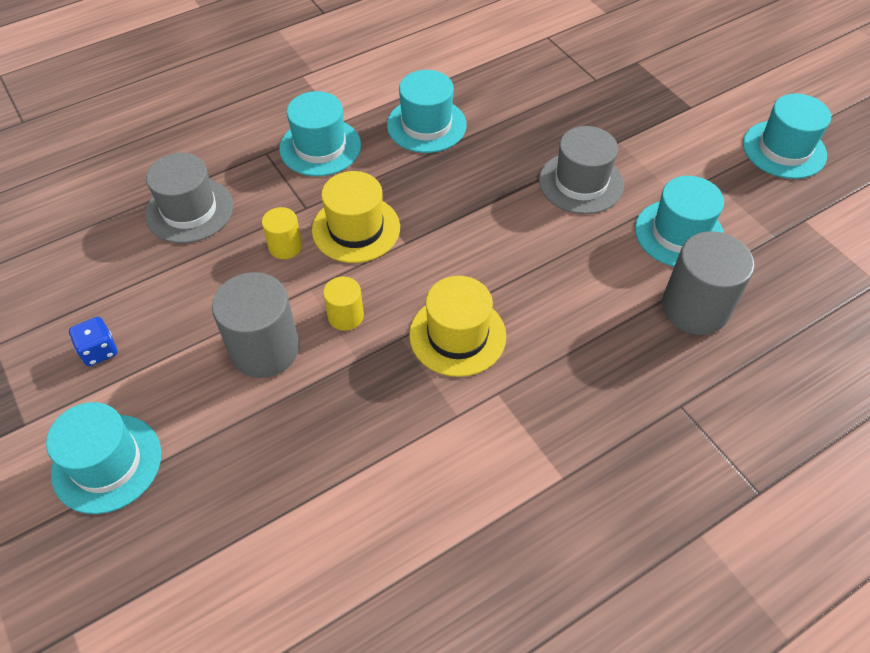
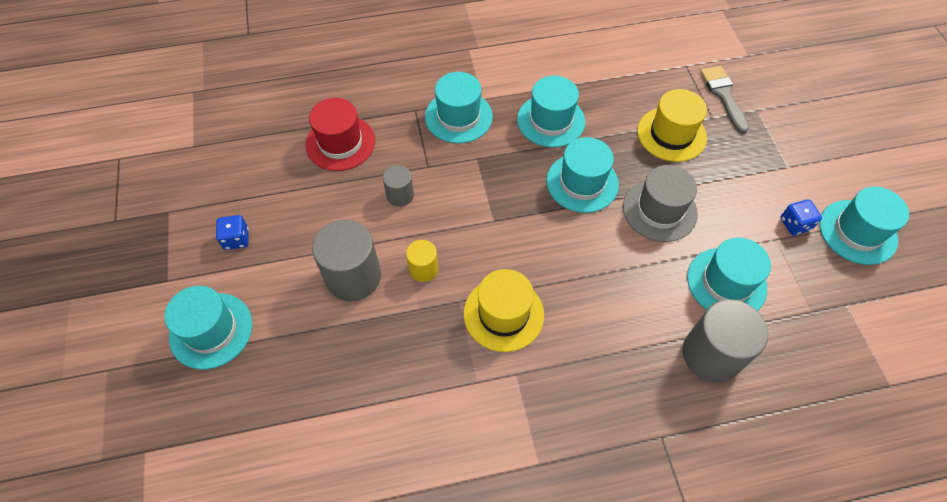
camera: 20 degrees right, 5 degrees up
grey hat [145,153,233,243] -> red hat [305,98,375,171]
yellow cylinder [262,207,302,259] -> grey cylinder [383,165,414,207]
yellow hat [312,171,400,263] -> yellow hat moved to [637,89,707,162]
none -> turquoise hat [546,137,619,213]
none -> grey brush [700,66,749,133]
none -> blue dice [780,199,822,235]

